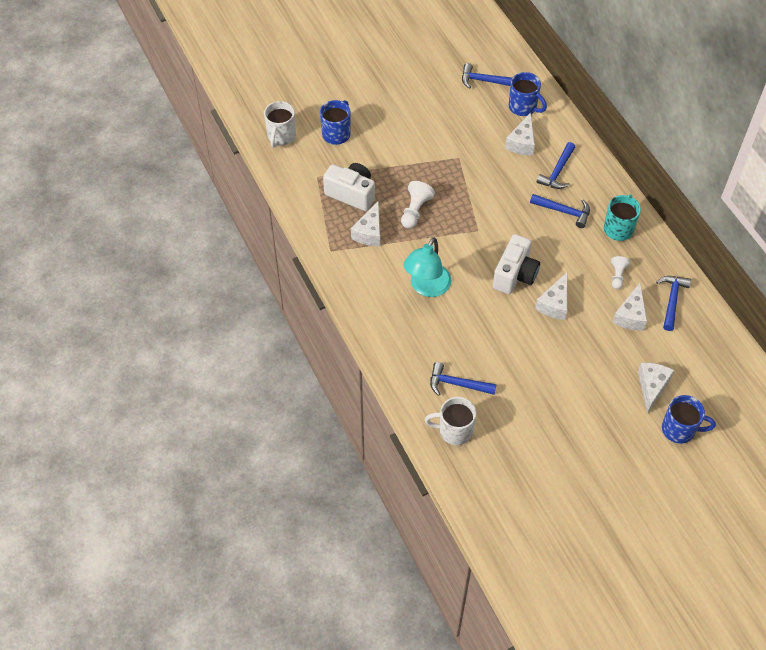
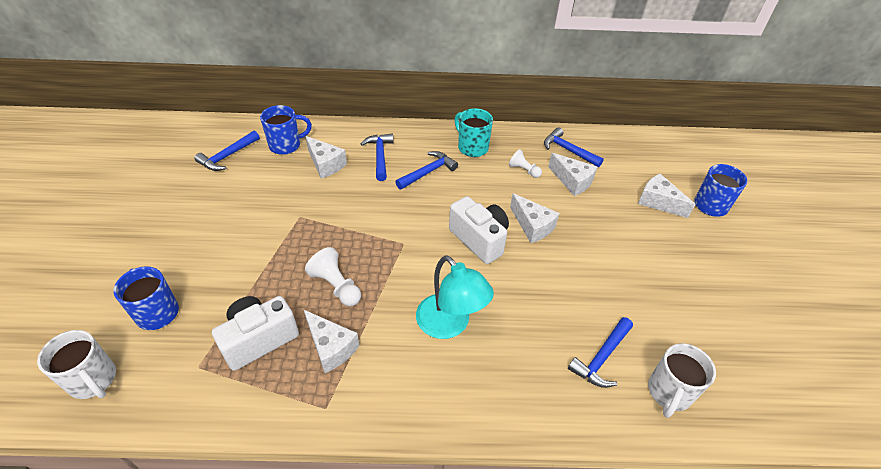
camera: 65 degrees left, 10 degrees down
blue hammer [537,142,575,189] -> blue hammer turned 150 degrees counterclockwise [361,134,393,181]

